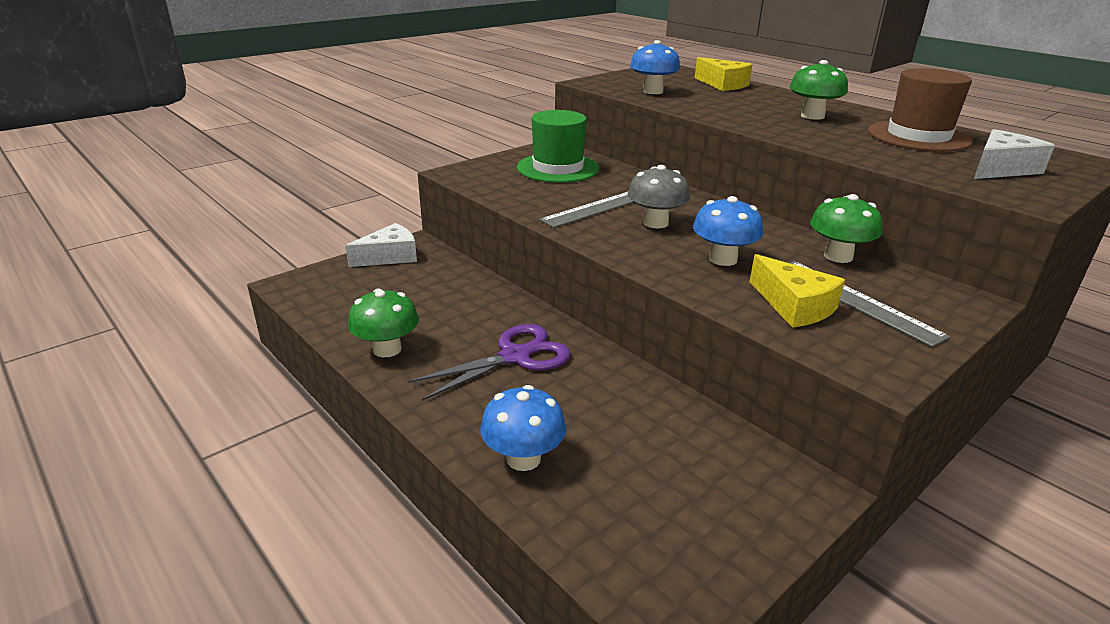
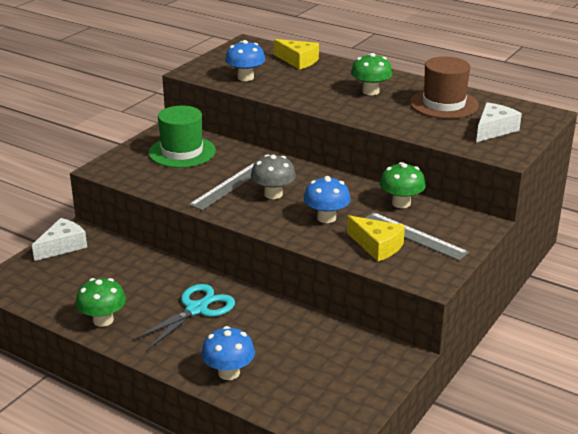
camera: 15 degrees left, 0 degrees up
purple scissors [408,324,571,401] -> turquoise scissors [132,284,235,351]

